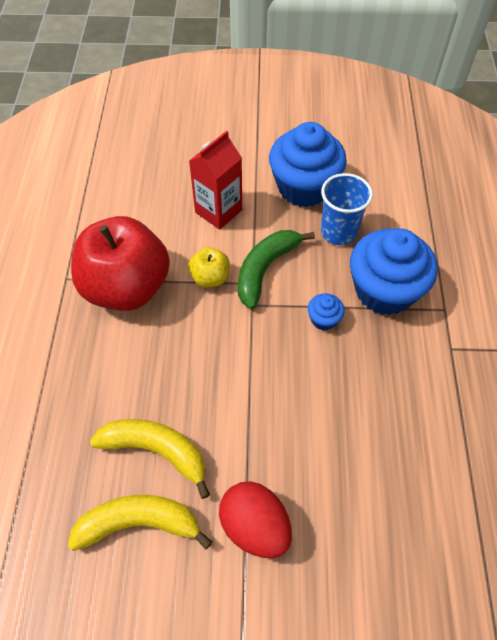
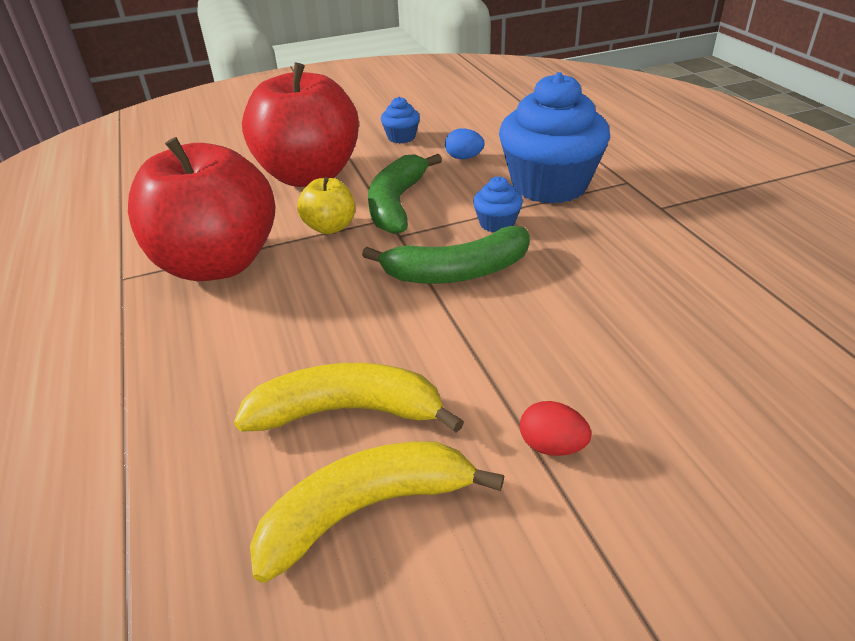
camera: 20 degrees left, 20 degrees down
red carton [189,131,242,230] -> red apple [242,62,359,187]
red egg [219,481,292,558] -> red egg [520,401,591,456], size x0.52
blue cupcake [269,122,347,207] -> blue cupcake [381,97,420,143], size x0.43
blue cup [321,173,373,245] -> blue egg [445,128,485,159]
none -> green banana [362,226,530,284]

